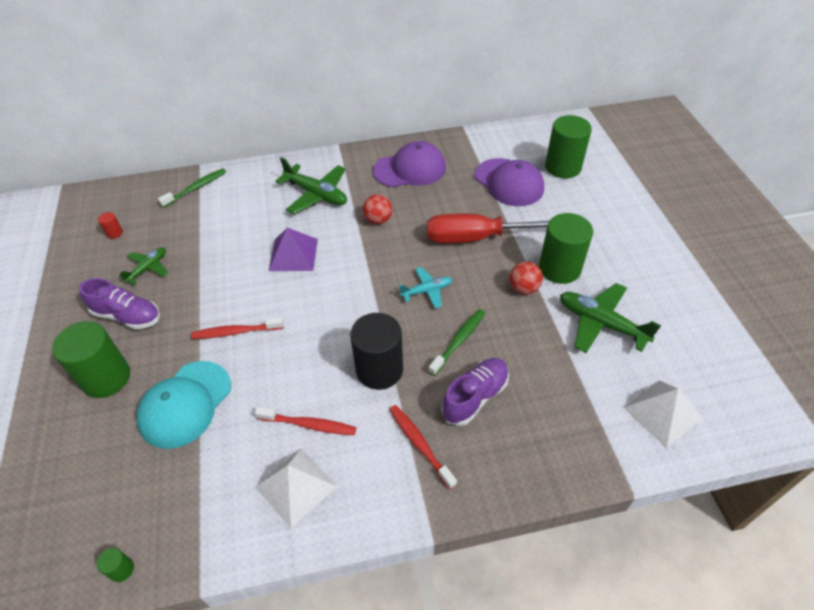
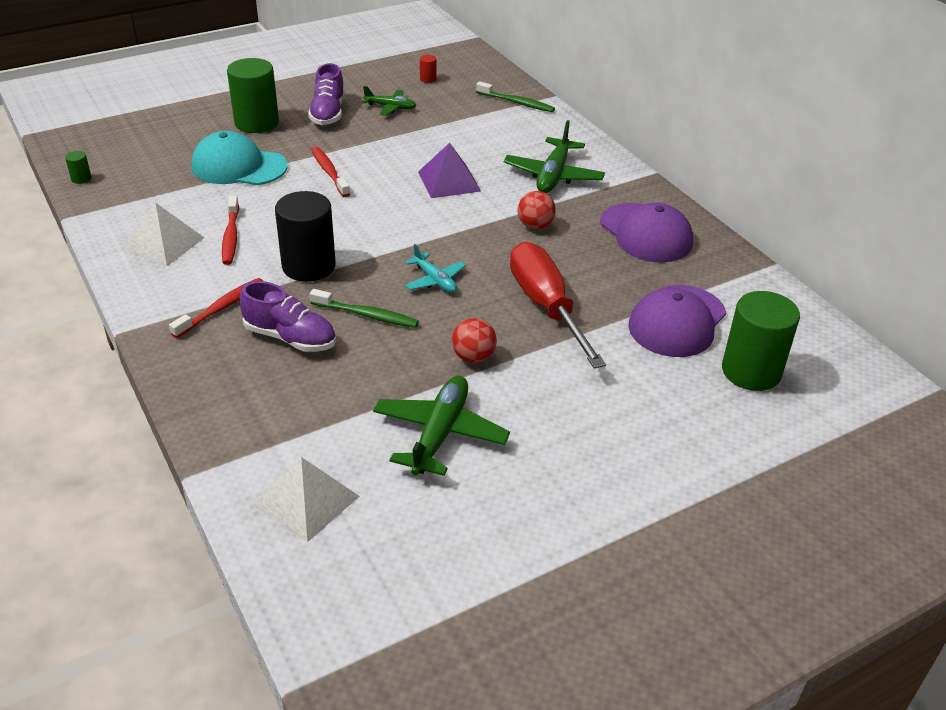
camera: 70 degrees right, 10 degrees down
green cylinder [539,213,593,284] -> none

